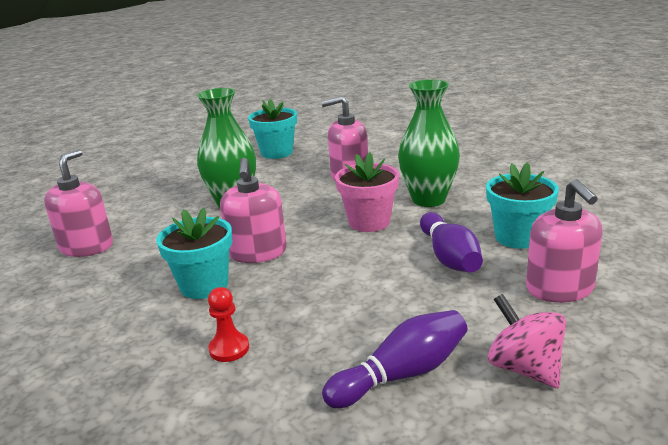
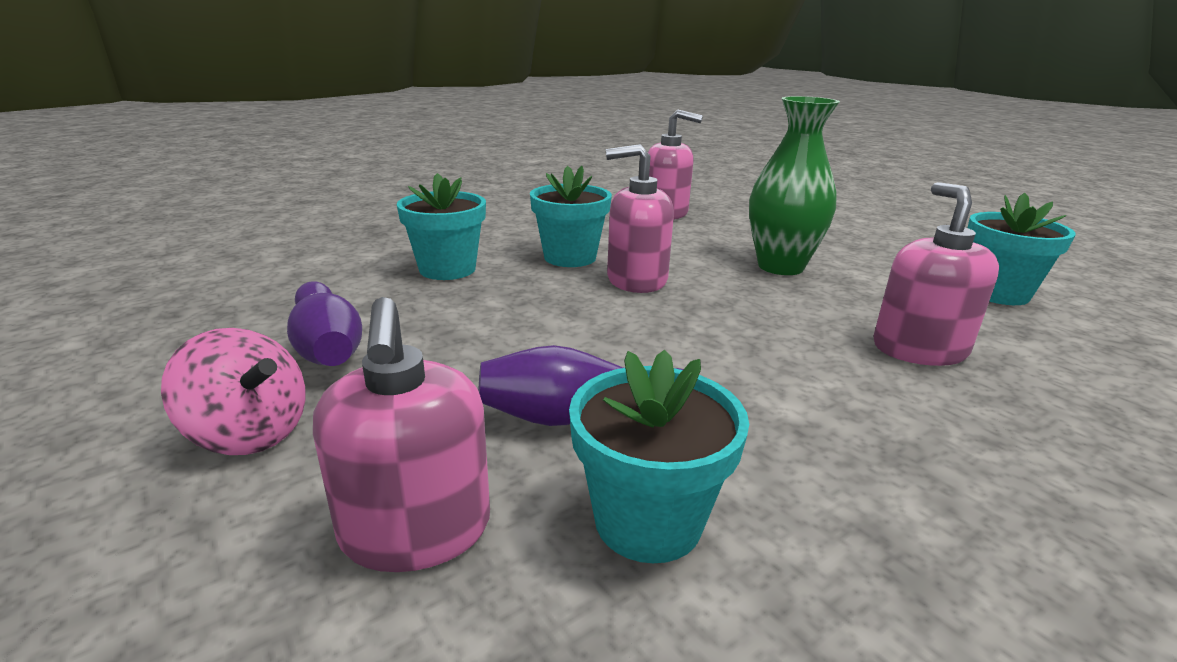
camera: 90 degrees right, 0 degrees up
red pawn [208,287,249,362] -> turquoise flower pot [397,173,486,280]
pink flower pot [335,152,399,232] -> none
green vase [398,79,460,207] -> none
pink spinning top [488,294,566,388] -> pink spinning top turned 60 degrees clockwise [161,328,306,455]
pink soap dispenser [526,179,603,303] -> pink soap dispenser turned 90 degrees counterclockwise [313,297,490,572]

